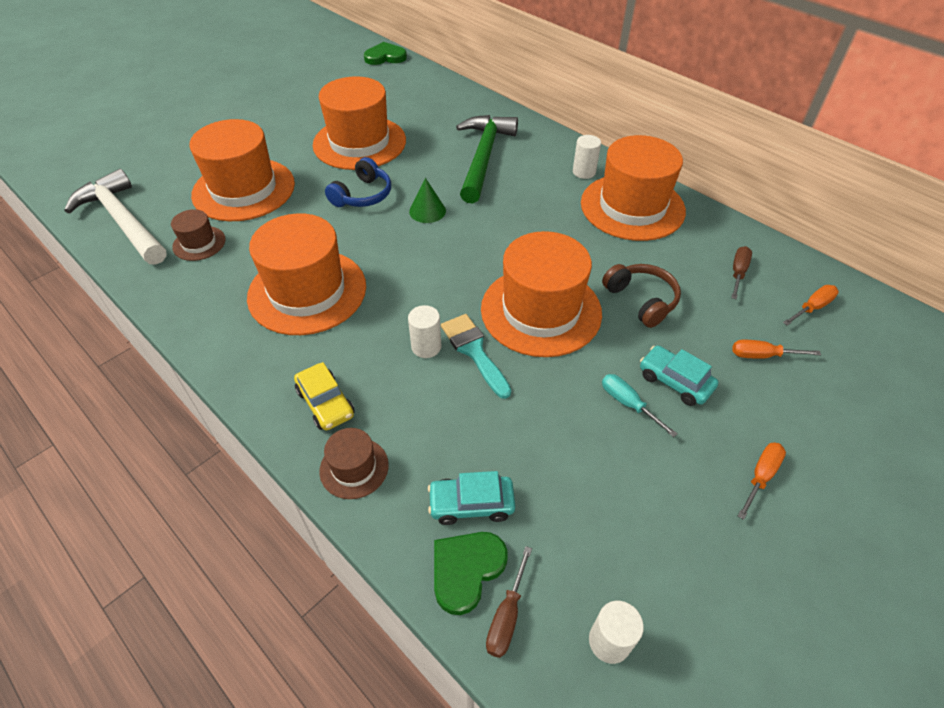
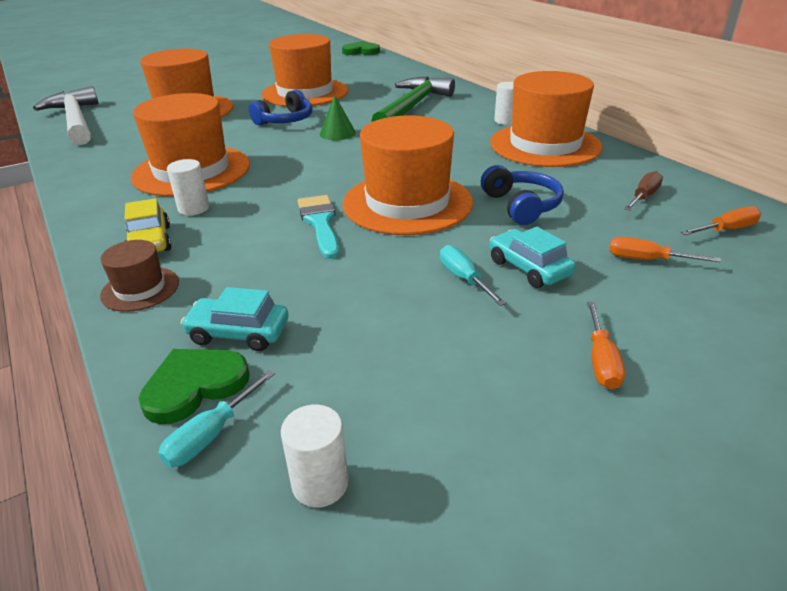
camera: 15 degrees right, 15 degrees down
brown hat [171,209,226,261] -> none
white cylinder [408,305,442,358] -> white cylinder moved to [167,159,210,215]
brown screwdriver [486,546,532,658] -> turquoise screwdriver [158,370,275,467]
brown headphones [602,264,681,328] -> blue headphones [481,165,564,225]
orange screwdriver [738,442,786,520] -> orange screwdriver turned 135 degrees clockwise [587,302,625,390]

